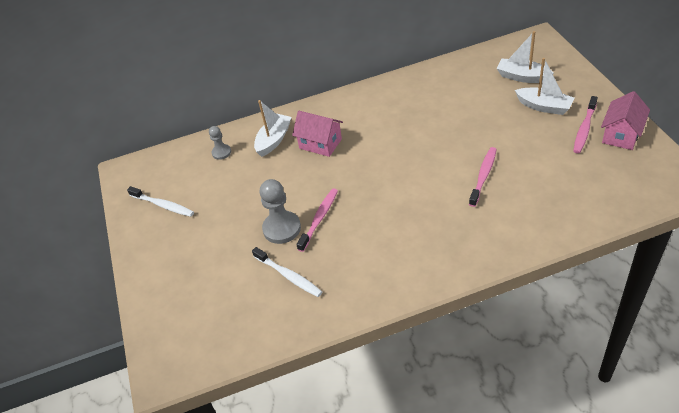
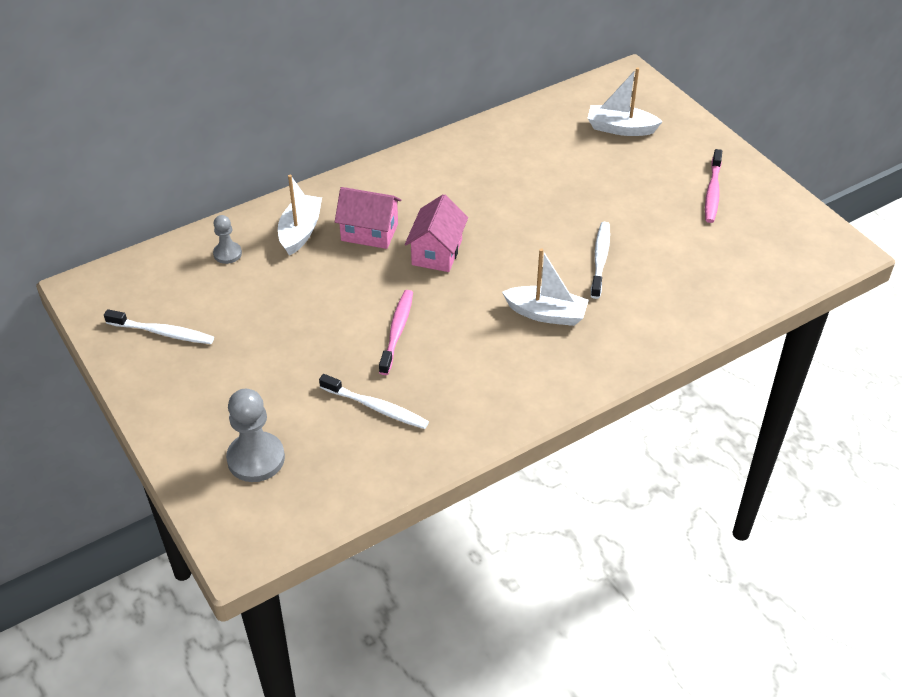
camera: 20 degrees left, 0 degrees up
grey pawn [260,179,301,244] -> grey pawn moved to [226,389,285,482]
pink toothbrush [469,147,497,207] -> white toothbrush [591,222,610,299]
white boat [515,58,574,115] -> white boat moved to [502,248,589,326]
pink house [601,91,650,150] -> pink house moved to [405,194,468,272]

